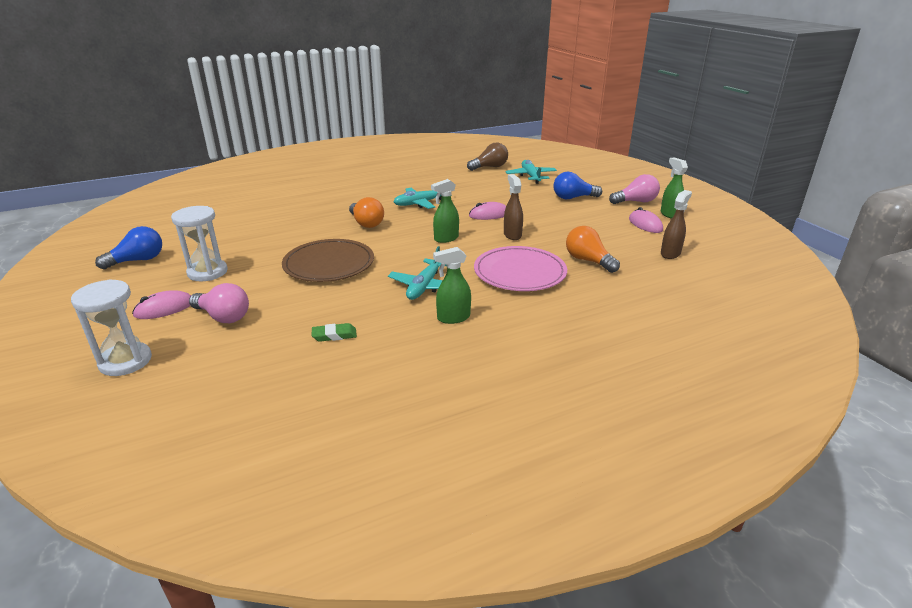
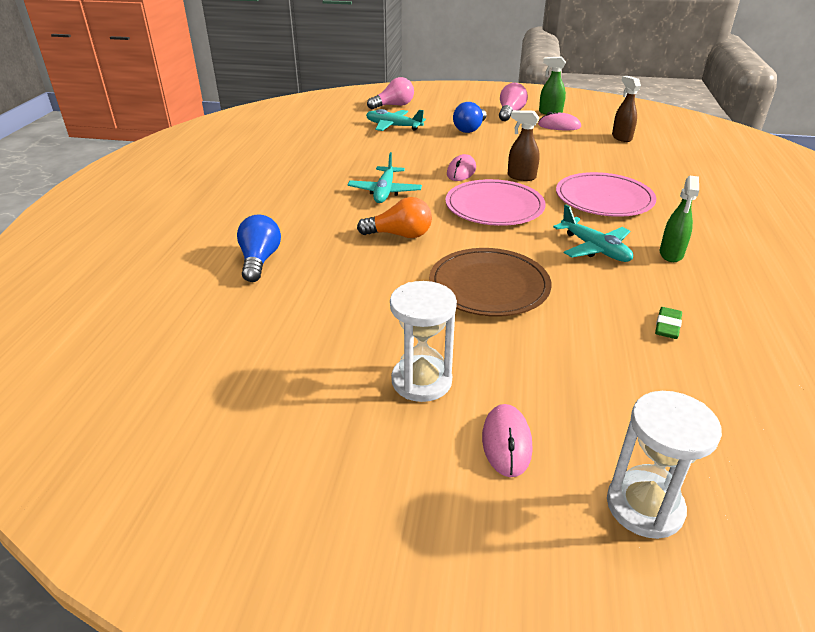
camera: 55 degrees left, 5 degrees up
blue light bulb [95,226,162,269] -> blue light bulb moved to [237,214,281,282]
pink light bulb [189,283,249,323] -> pink light bulb moved to [367,77,414,110]
green spray bottle [431,179,459,243] -> pink plate [445,179,546,226]
brown light bulb [467,143,508,171] -> none
orange light bulb [566,226,620,273] -> none

